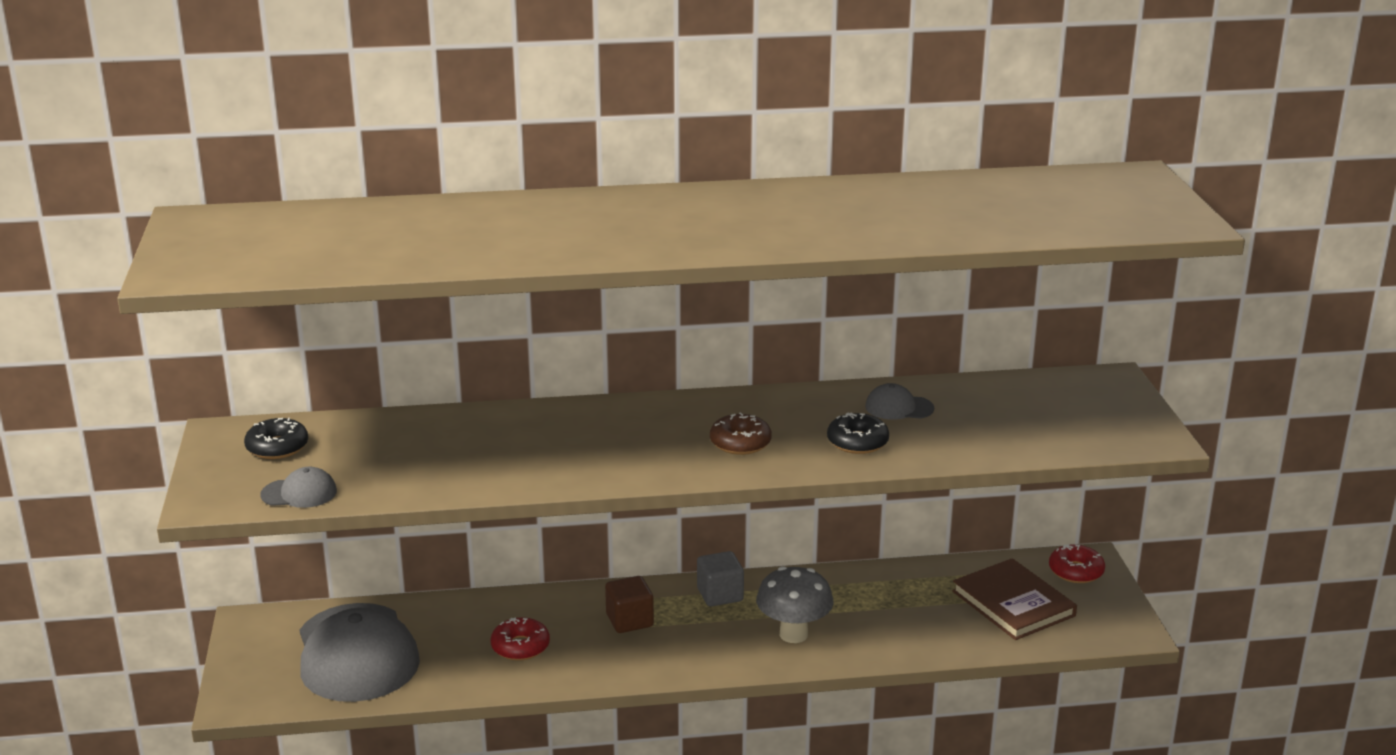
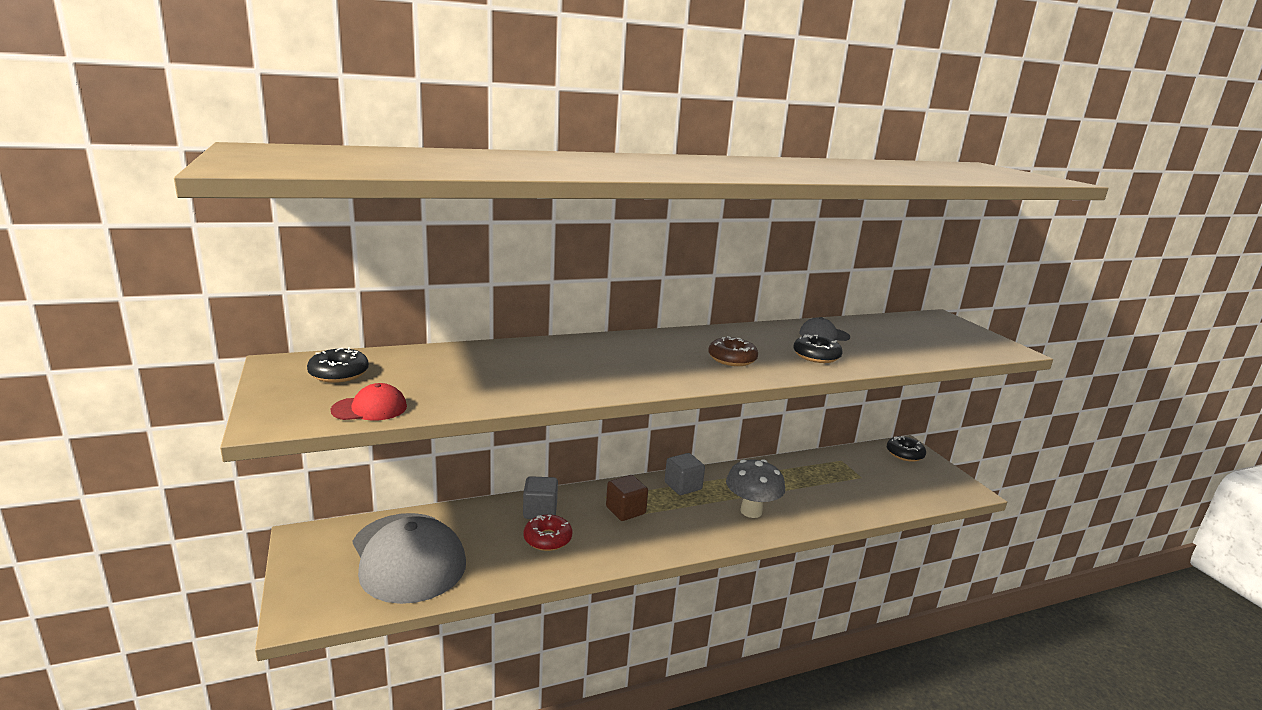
camera: 15 degrees left, 5 degrees down
grey cap [260,467,337,508] -> red cap [331,383,407,421]
brown book [952,558,1077,640] -> none
red donut [1049,544,1105,583] -> black donut [887,436,926,462]
none -> grey cube [523,476,558,519]

